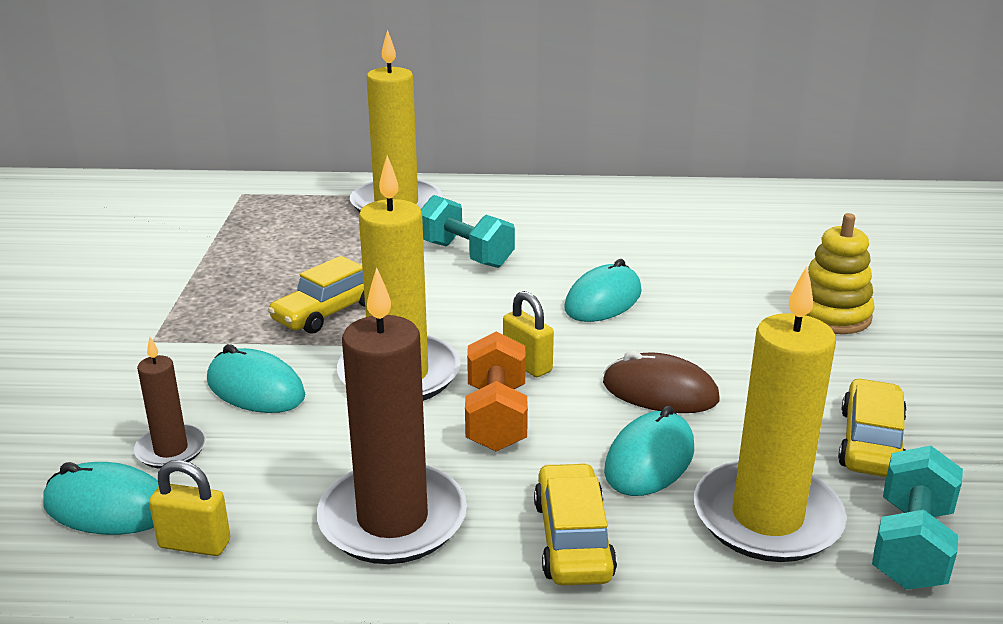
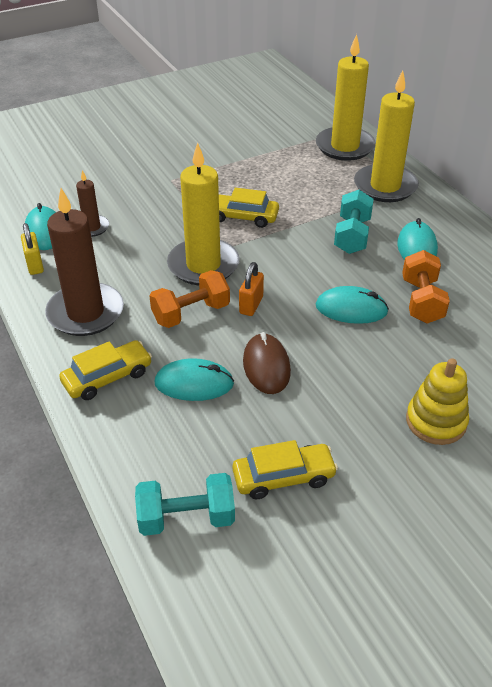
camera: 60 degrees right, 15 degrees up
turquoise mouse [207,344,305,413] -> turquoise mouse moved to [397,218,438,260]
yellow padlock [503,291,554,377] -> orange padlock [239,262,264,316]
yellow candle [694,266,847,562] -> yellow candle moved to [316,34,376,161]
none -> orange dumbbell [402,250,450,324]

